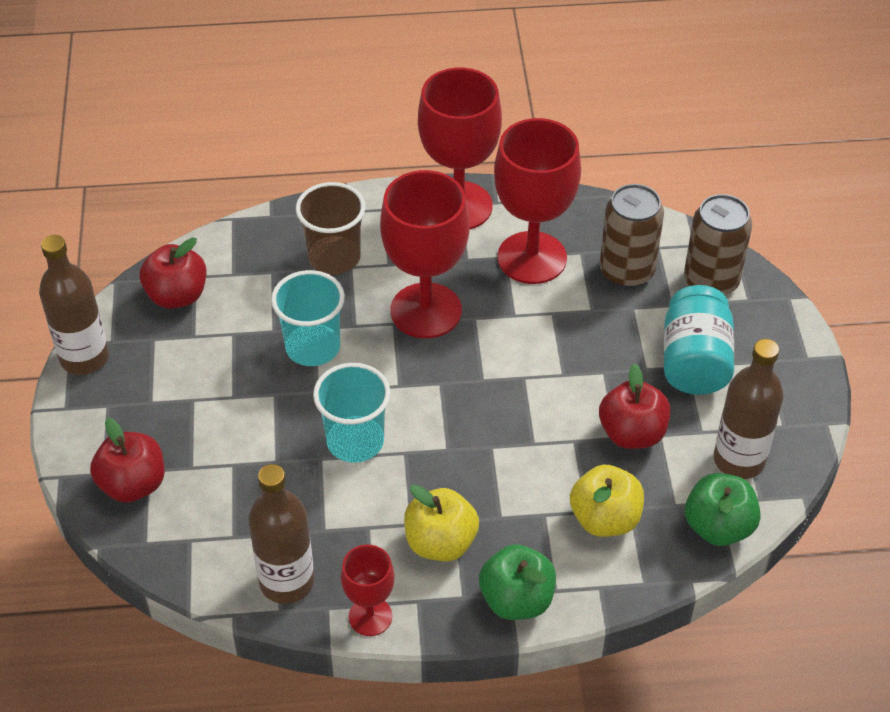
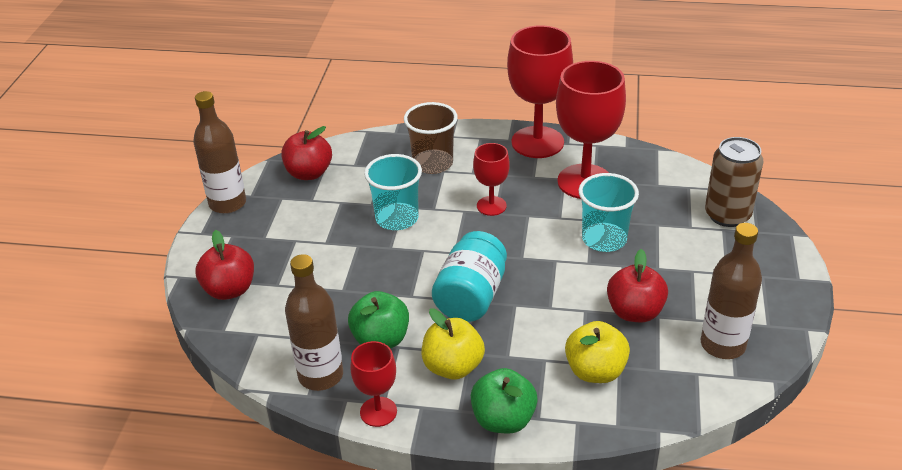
camera: 15 degrees right, 10 degrees down
turquoise cup [313,363,390,463] -> turquoise cup moved to [579,173,639,252]
red goblet [380,170,470,338] -> red goblet [473,143,510,216], size x0.53
brown can [600,184,664,288] -> none
turquoise jar [664,285,735,395] -> turquoise jar moved to [432,231,507,322]
green apple [685,473,761,546] -> green apple moved to [348,291,409,349]

